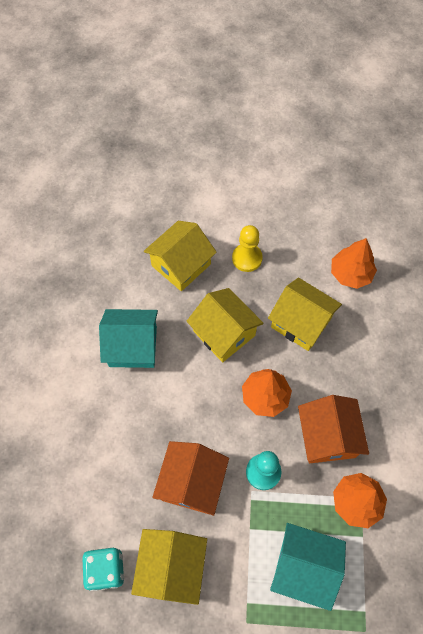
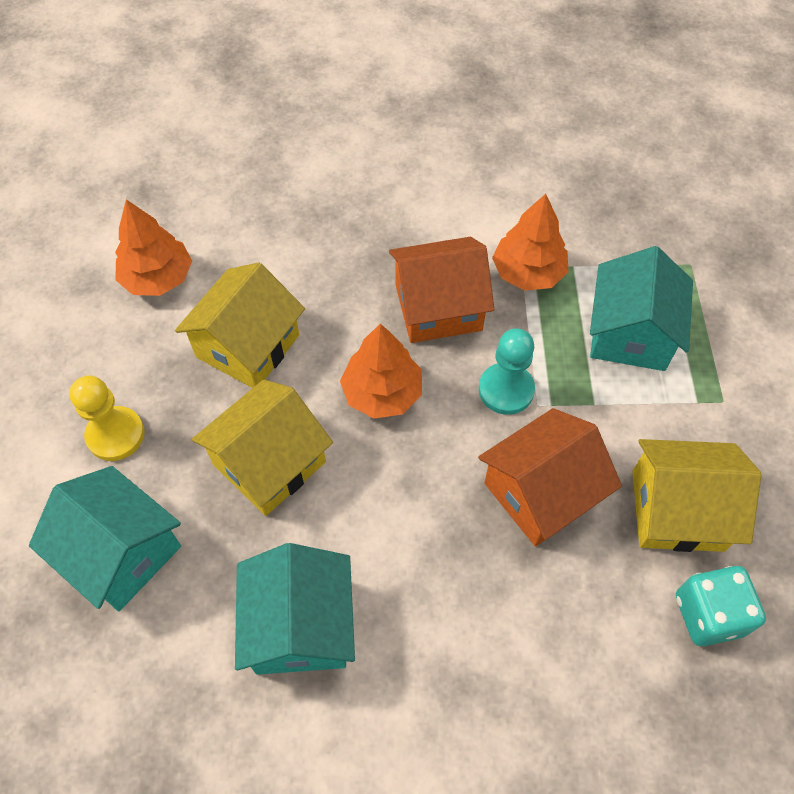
camera: 95 degrees left, 5 degrees down
yellow house [144,221,217,291] -> turquoise house [29,466,181,611]
orange house [152,441,229,516] -> orange house turned 45 degrees counterclockwise [478,408,622,546]

